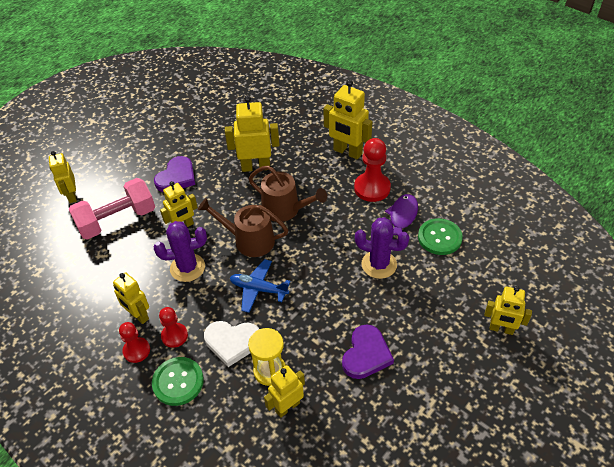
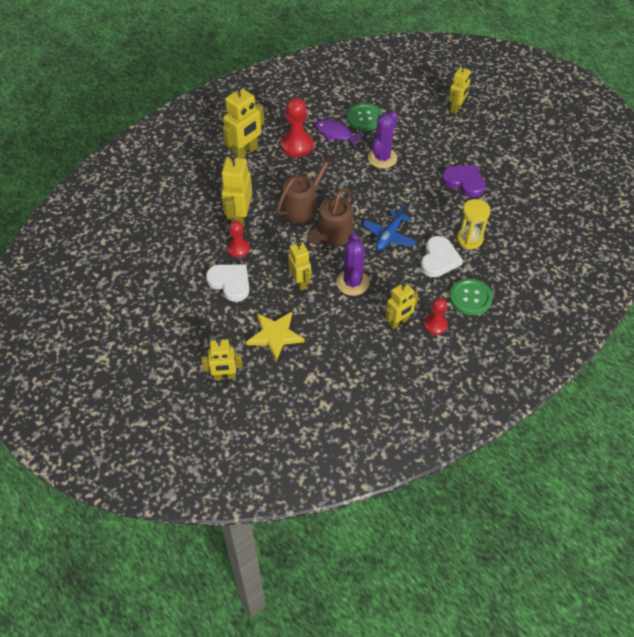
camera: 80 degrees left, 5 degrees up
pink dumbbell [68,178,155,240] -> yellow star [246,312,305,361]
purple heart [154,156,195,192] -> white heart [206,264,250,302]
red pawn [159,307,188,348] -> red pawn moved to [227,221,250,258]
yellow robot [264,365,305,418] -> none

